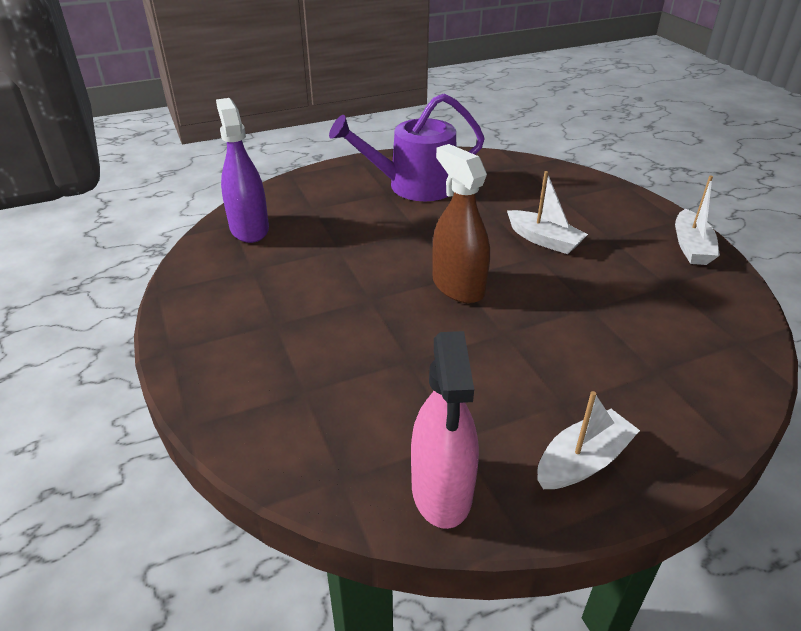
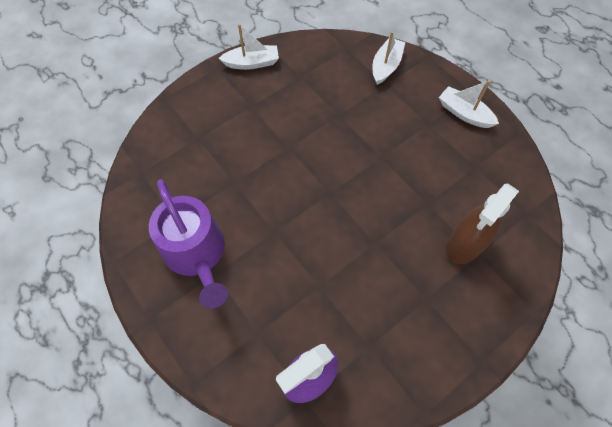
camera: 105 degrees left, 25 degrees up
pink spray bottle [411,331,479,529] -> none
brown spray bottle [432,144,490,303] -> brown spray bottle moved to [446,184,519,264]
white boat [507,171,588,254] -> white boat moved to [373,31,405,85]

